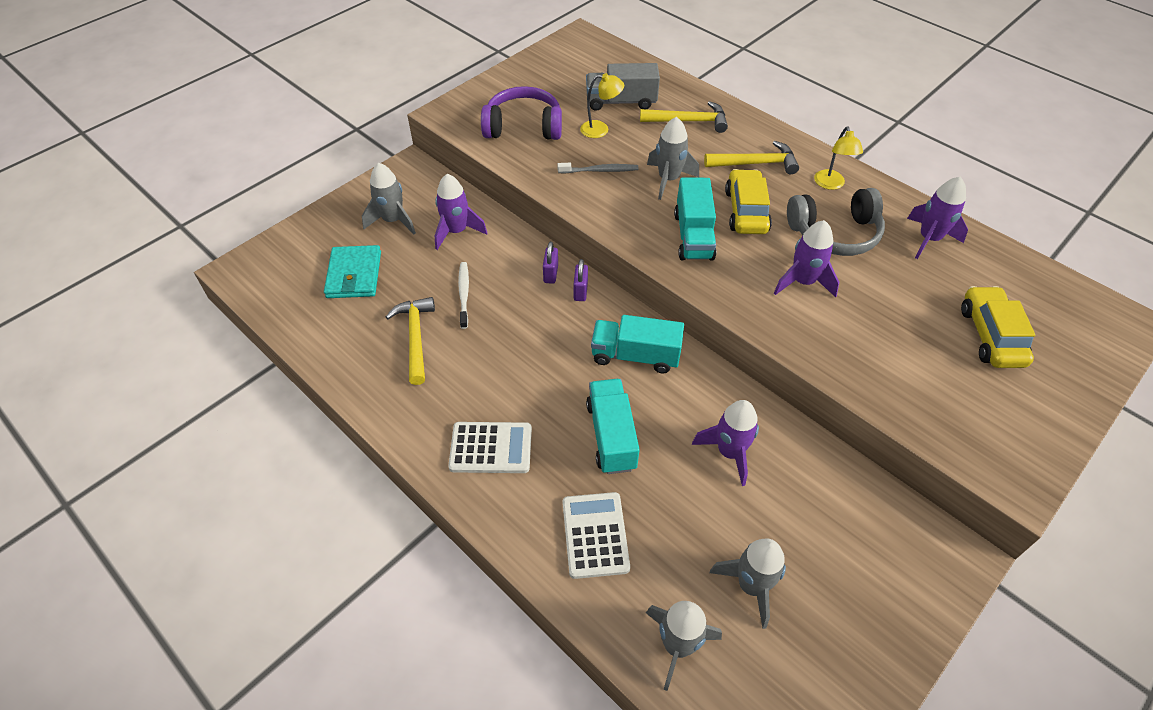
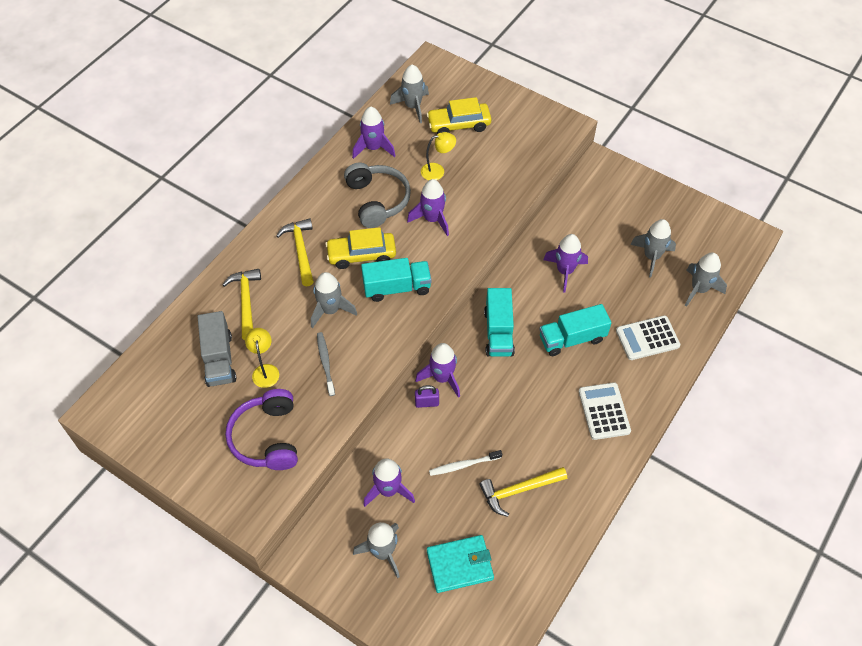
camera: 100 degrees left, 5 degrees up
purple padlock [574,259,588,301] -> purple rocket [415,343,460,398]
yellow lamp [814,127,863,190] -> yellow lamp moved to [421,132,456,180]
none -> grey rocket [390,64,429,123]

